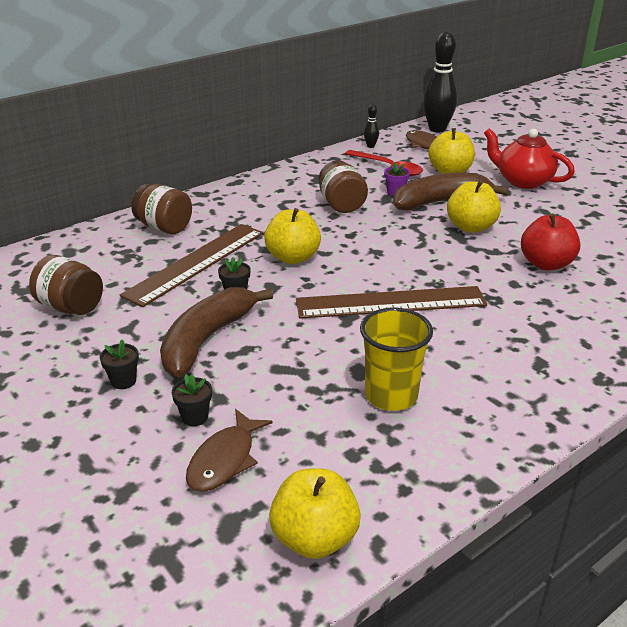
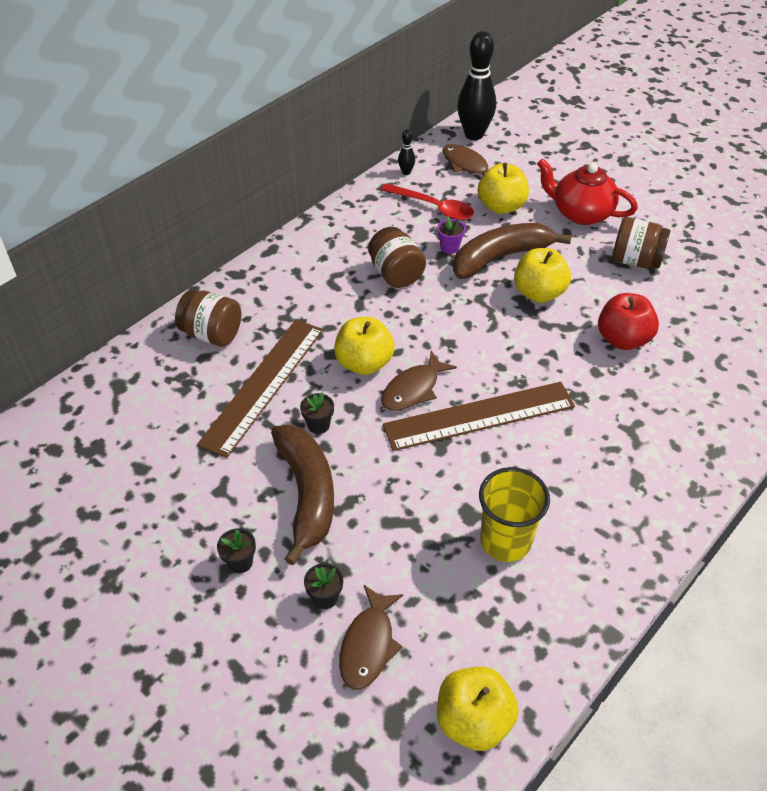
camera: 10 degrees left, 15 degrees up
brown jar [29,255,103,315] -> brown jar moved to [612,217,670,269]
brown banana [160,287,273,377] -> brown banana turned 150 degrees clockwise [271,424,334,565]
none -> brown fish [381,351,457,411]

